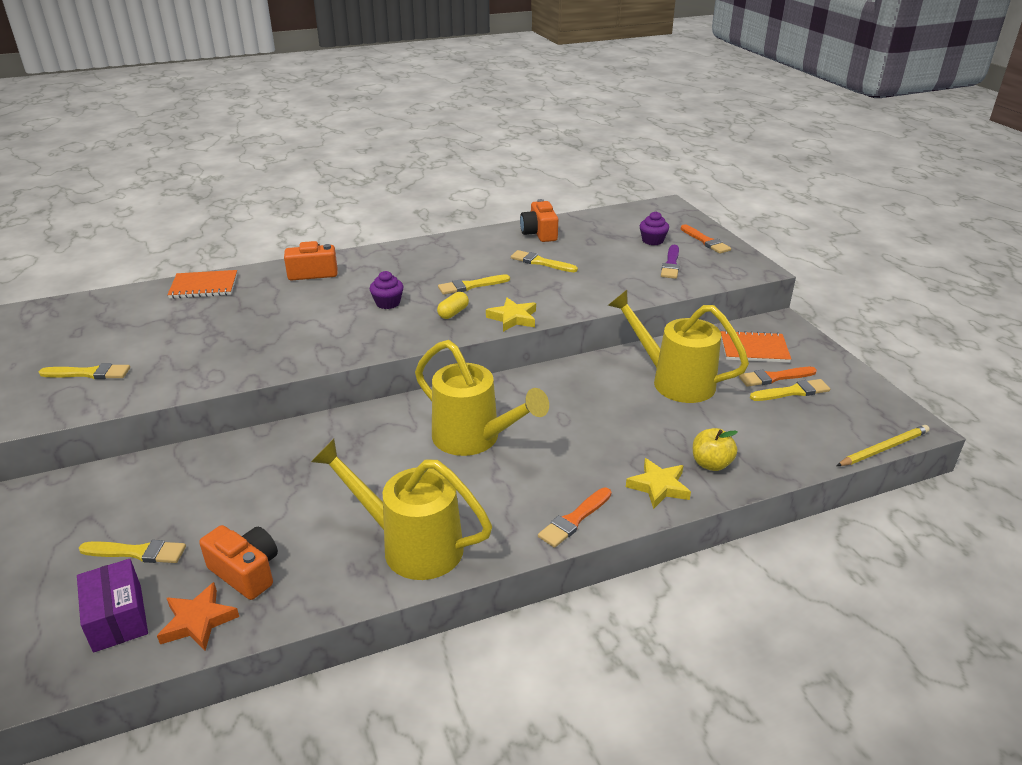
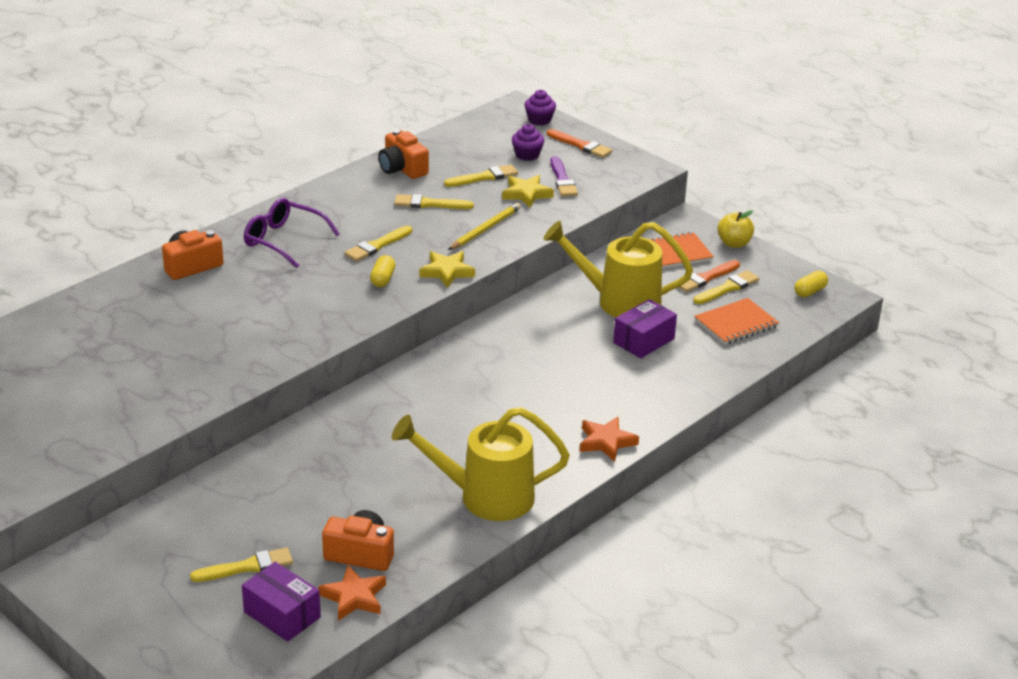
camera: 25 degrees left, 0 degrees up
yellow brush [39,363,130,379] -> yellow brush moved to [444,164,518,187]
orange notebook [167,270,238,299] -> orange notebook moved to [694,298,779,345]
purple cupcake [370,271,404,309] -> purple cupcake moved to [525,90,556,125]
yellow watering can [415,340,549,456] -> none
orange brush [538,487,612,548] -> orange star [580,416,639,462]
yellow star [626,458,691,509] -> yellow star moved to [502,175,554,208]
yellow apple [693,428,737,471] -> yellow apple moved to [718,210,754,248]
yellow pencil [836,425,930,466] -> yellow pencil moved to [448,203,521,250]
none -> purple glasses [244,198,340,268]
none -> purple box [613,299,677,359]
none -> yellow capsule [794,271,828,297]

